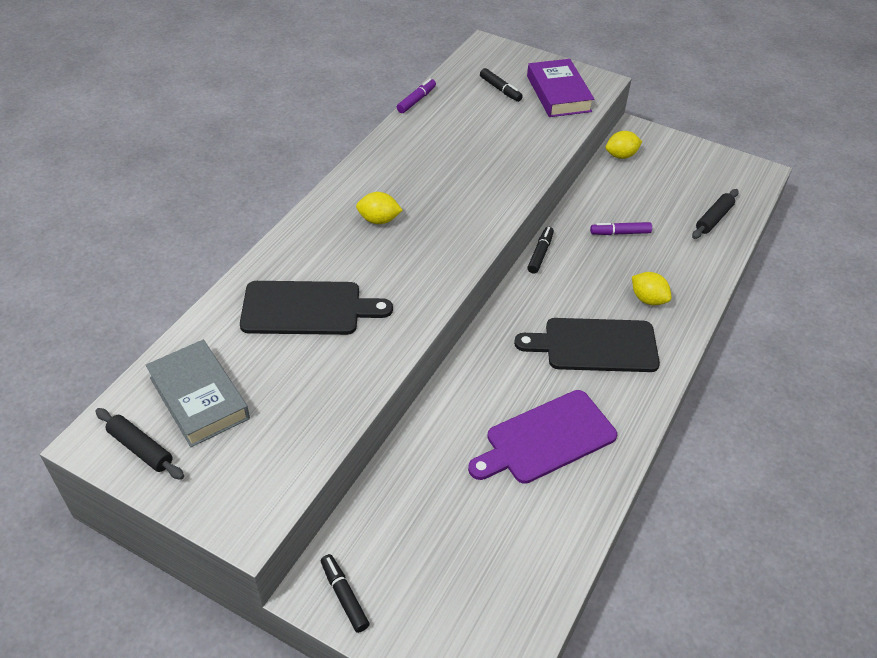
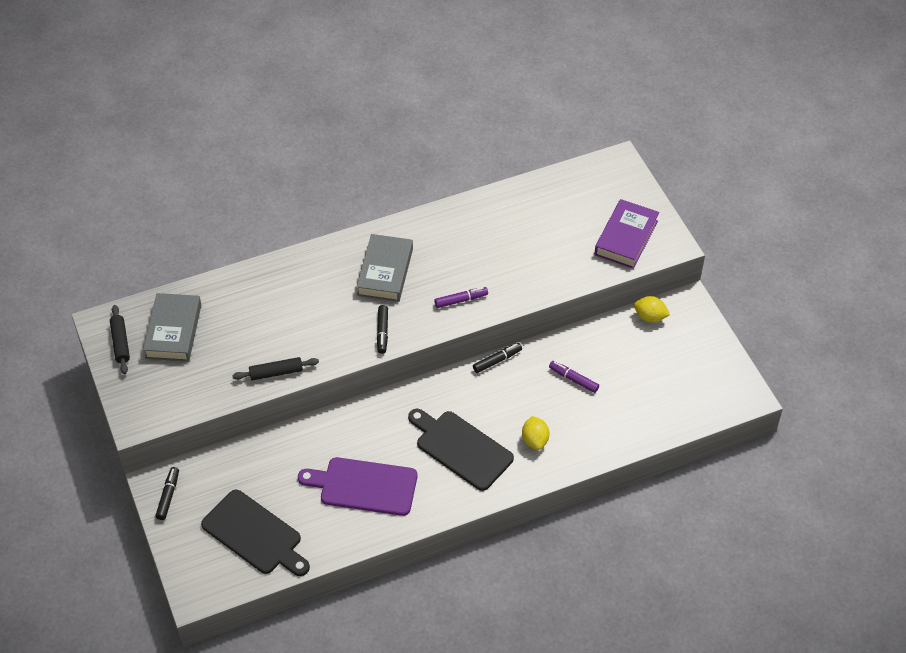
camera: 40 degrees right, 5 degrees up
black cutting board [240,281,393,335] -> black cutting board moved to [201,490,310,576]
yellow lemon [356,192,403,224] -> grey book [356,234,413,302]
purple marker [397,78,436,113] -> purple marker moved to [435,287,488,308]
black marker [480,68,523,102] -> black marker moved to [377,305,388,354]
black rolling pin [692,189,738,239] -> black rolling pin moved to [232,357,319,381]

